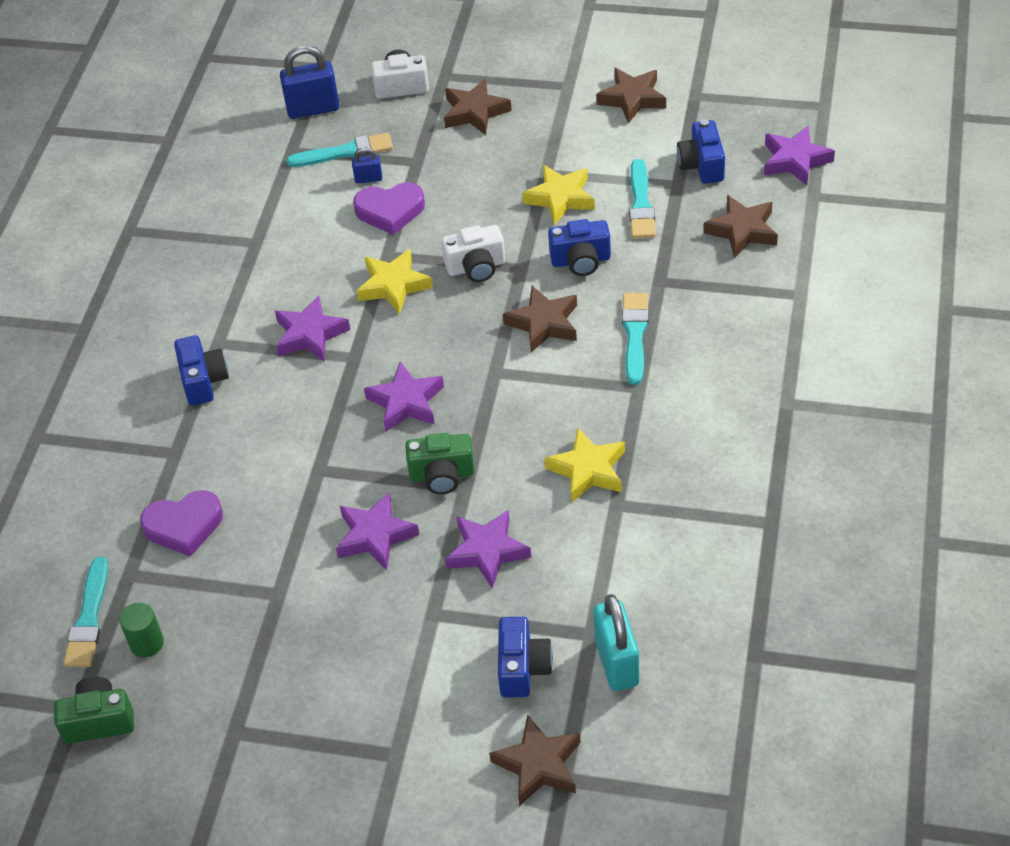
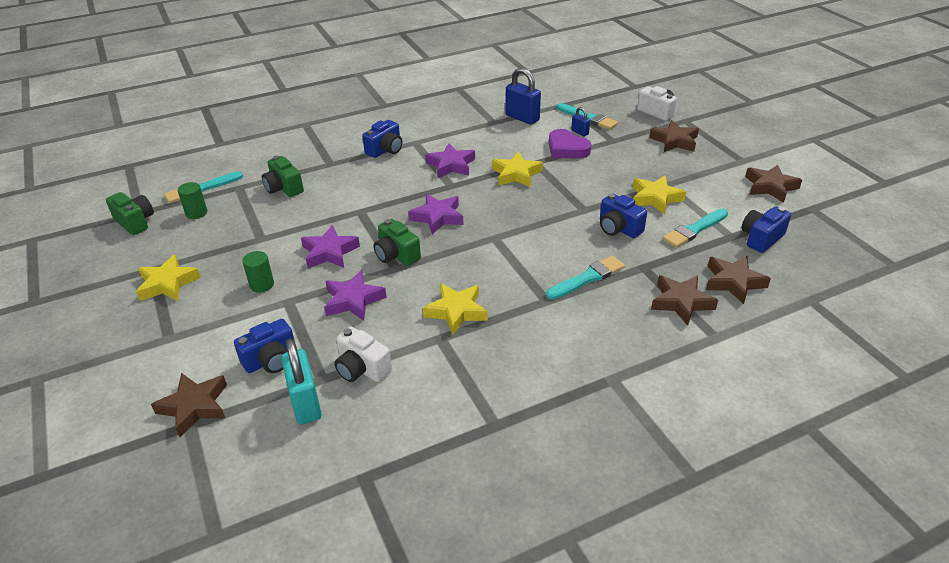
camera: 50 degrees right, 10 degrees down
purple heart [140,490,223,556] -> green camera [262,156,304,197]
blue padlock [280,45,339,119] -> blue padlock moved to [505,68,541,125]
white camera [441,225,505,282] -> white camera moved to [334,327,392,382]
brown star [503,286,577,352] -> brown star moved to [651,275,718,326]
turquoise padlock [594,594,639,691] -> turquoise padlock turned 60 degrees counterclockwise [281,339,322,424]
purple star [764,126,835,186] -> none
none -> yellow star [136,255,201,301]
none -> green cylinder [242,251,274,293]

